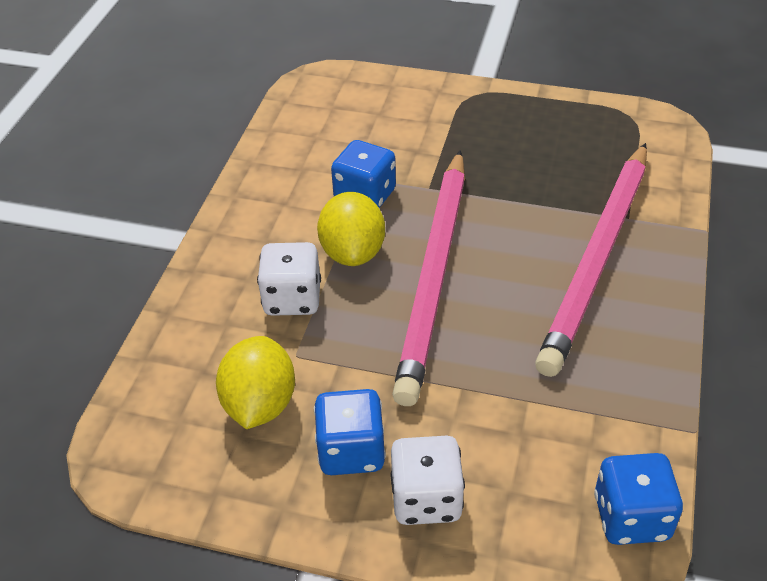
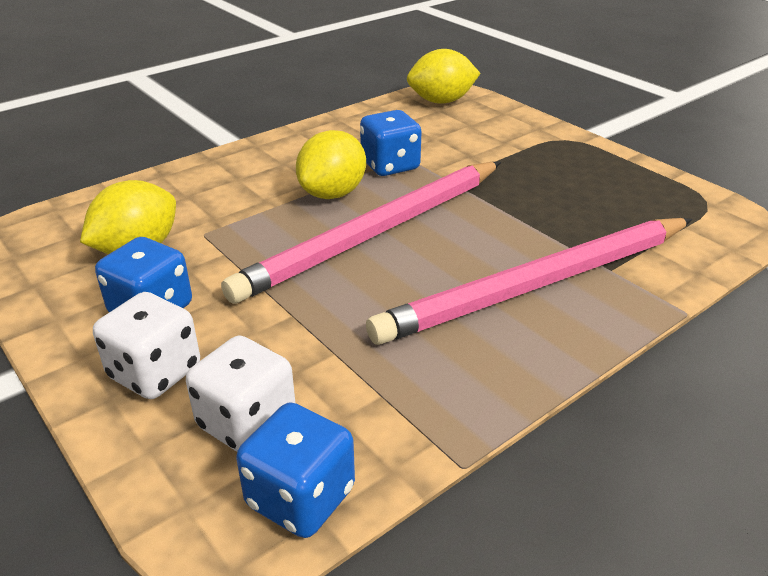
camera: 35 degrees right, 10 degrees down
white dice [257,242,321,316] -> white dice moved to [186,336,295,452]
none -> yellow lemon [407,49,481,104]

